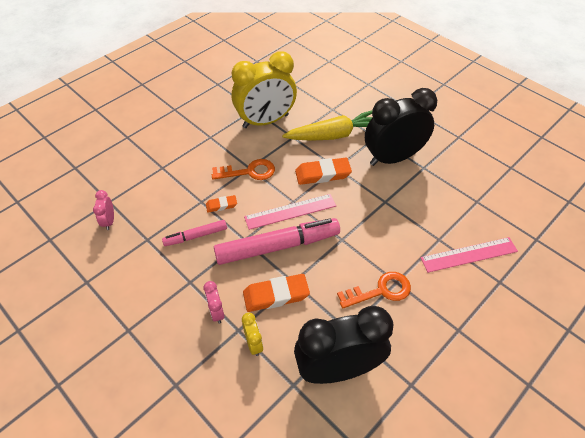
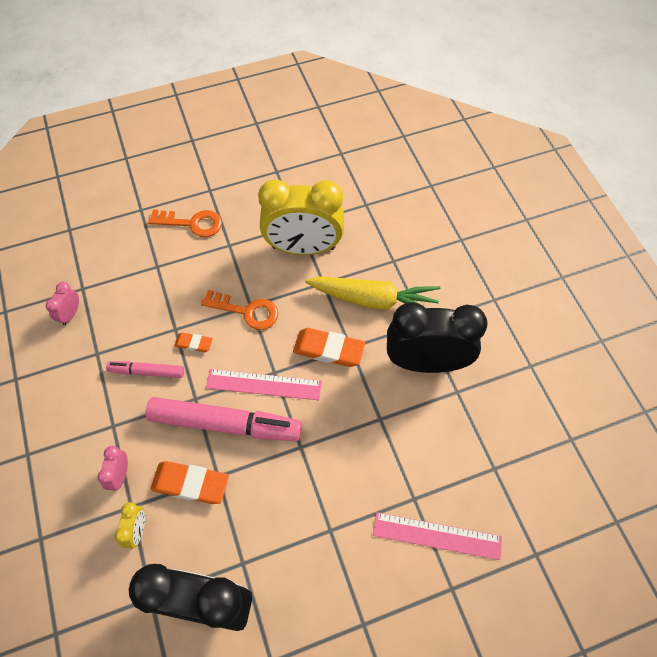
camera: 25 degrees right, 10 degrees up
orange key [337,272,411,308] -> orange key moved to [148,210,222,237]

